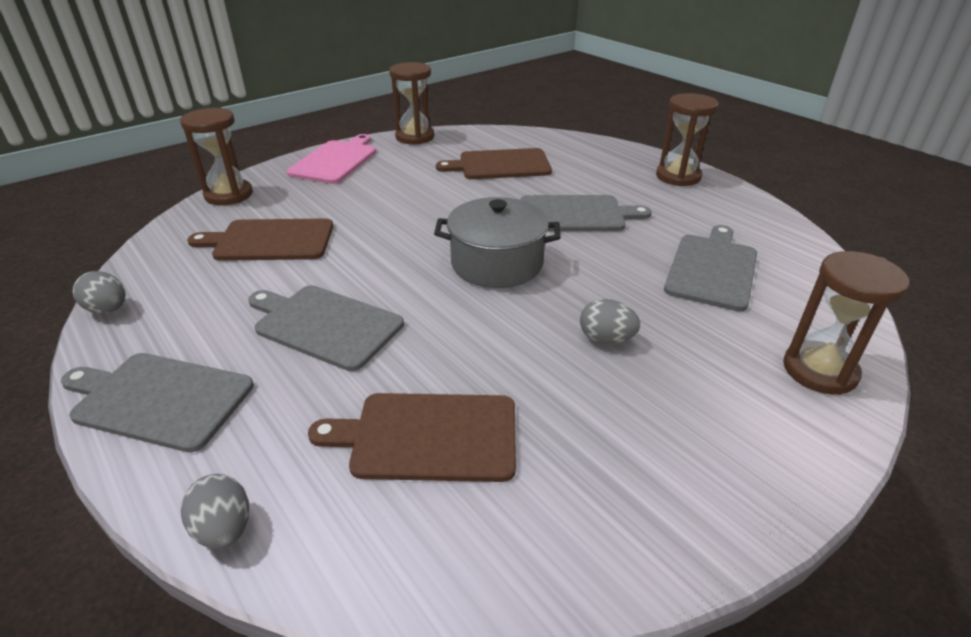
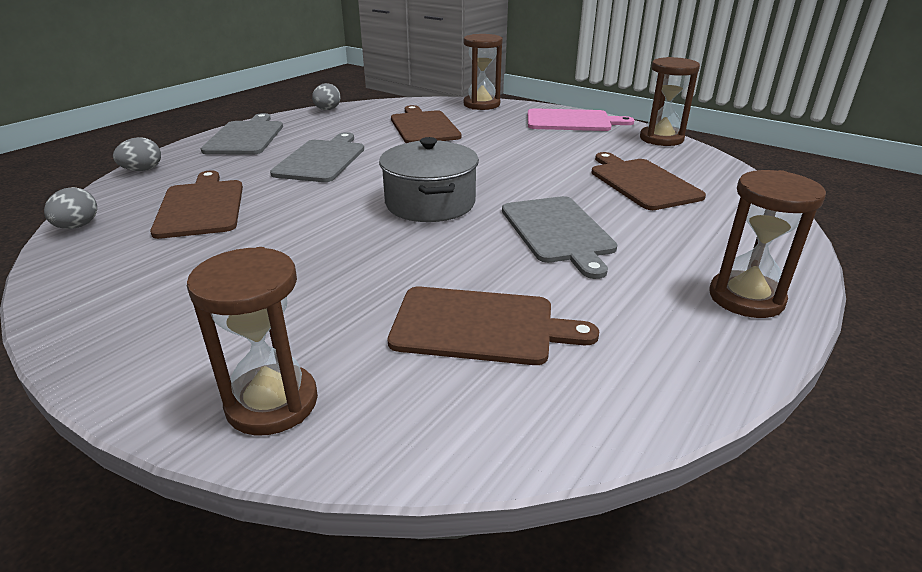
camera: 75 degrees right, 5 degrees down
grey egg [580,299,640,344] -> grey egg moved to [44,187,97,229]
grey cutting board [664,225,757,311] -> brown cutting board [388,287,599,365]

